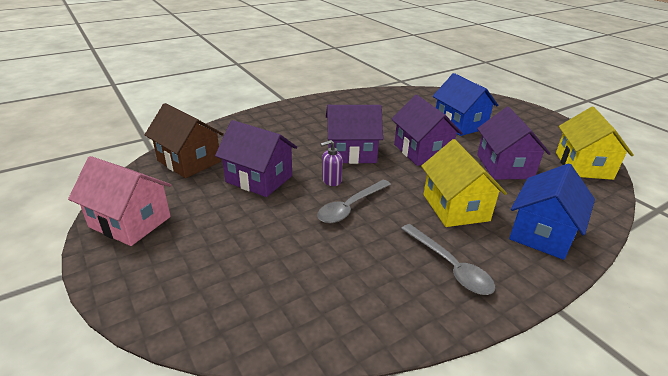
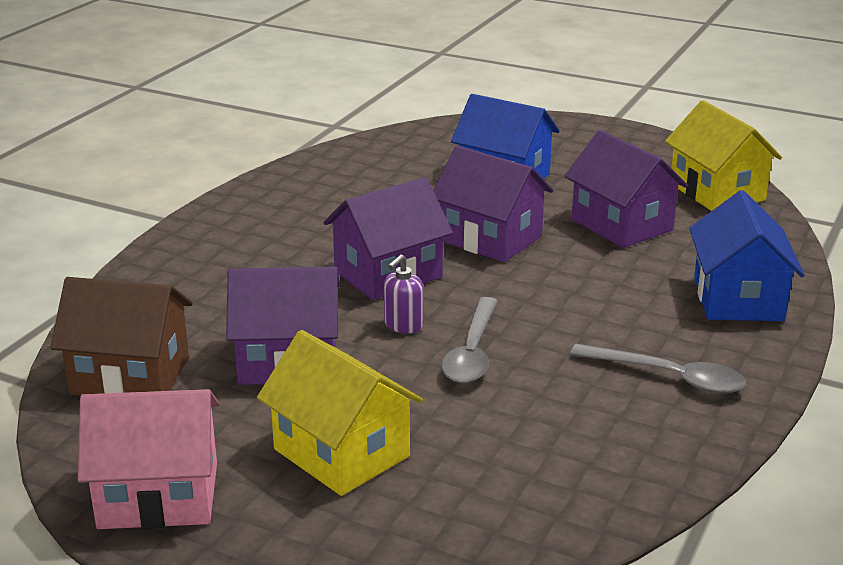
camera: 30 degrees left, 5 degrees down
yellow house [421,139,507,227] -> yellow house moved to [257,330,423,496]

